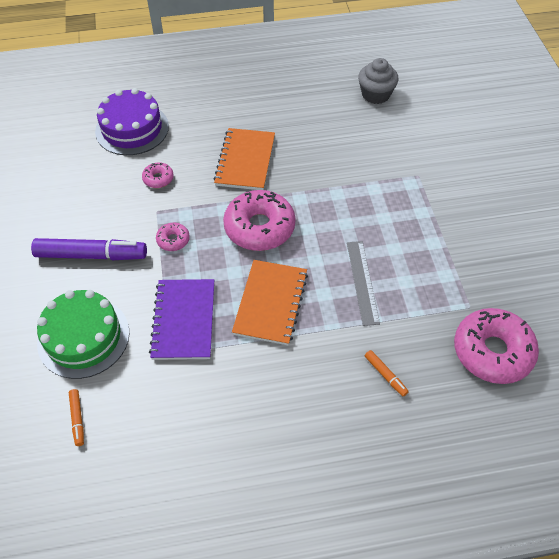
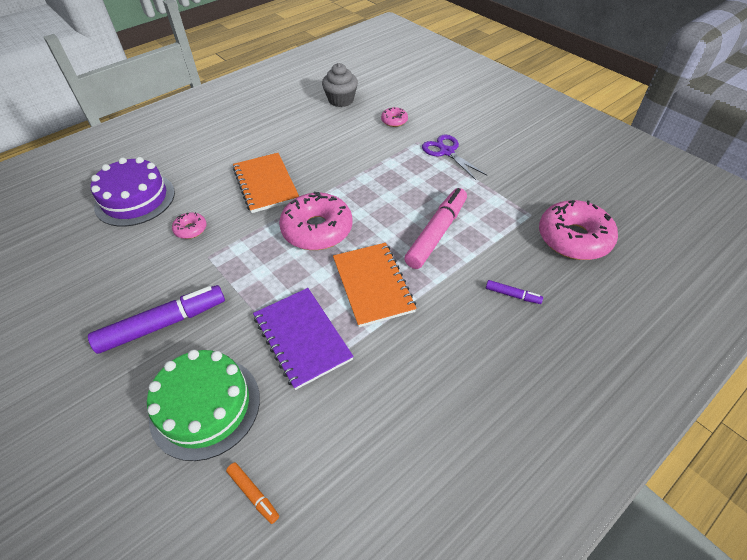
camera: 30 degrees left, 5 degrees down
pink donut [156,223,190,251] -> pink donut moved to [381,107,408,127]
grey ruler [347,241,380,326] -> pink marker [404,188,467,269]
orange marker [365,350,409,397] -> purple marker [486,280,543,304]
none -> purple scissors [422,134,487,180]

